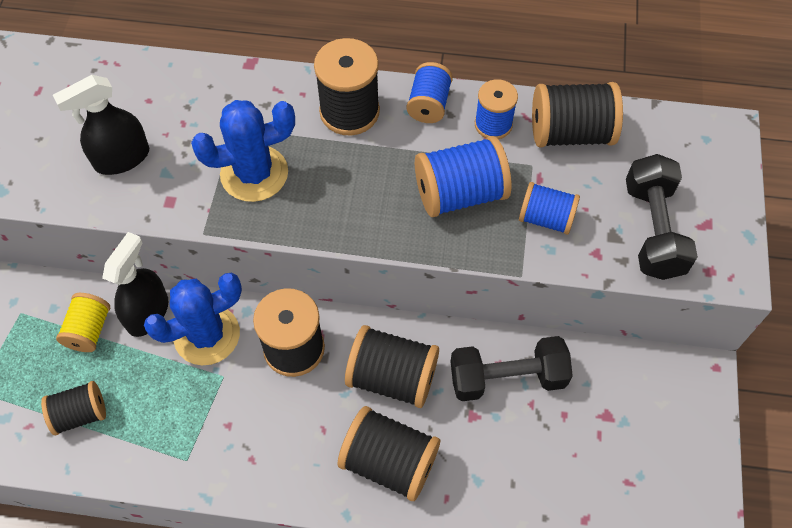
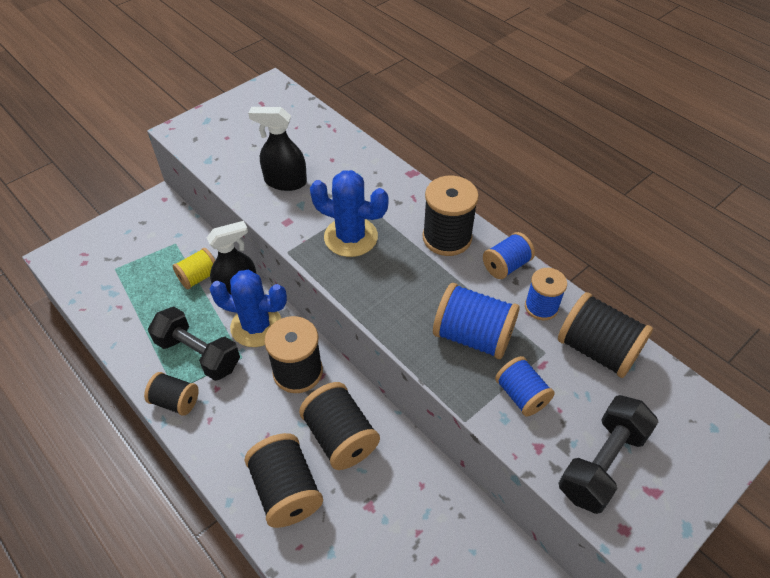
camera: 40 degrees right, 10 degrees down
black spool [41,381,106,435] -> black spool moved to [144,372,199,416]
black dumbbell [450,336,573,401] -> black dumbbell moved to [148,307,240,381]

